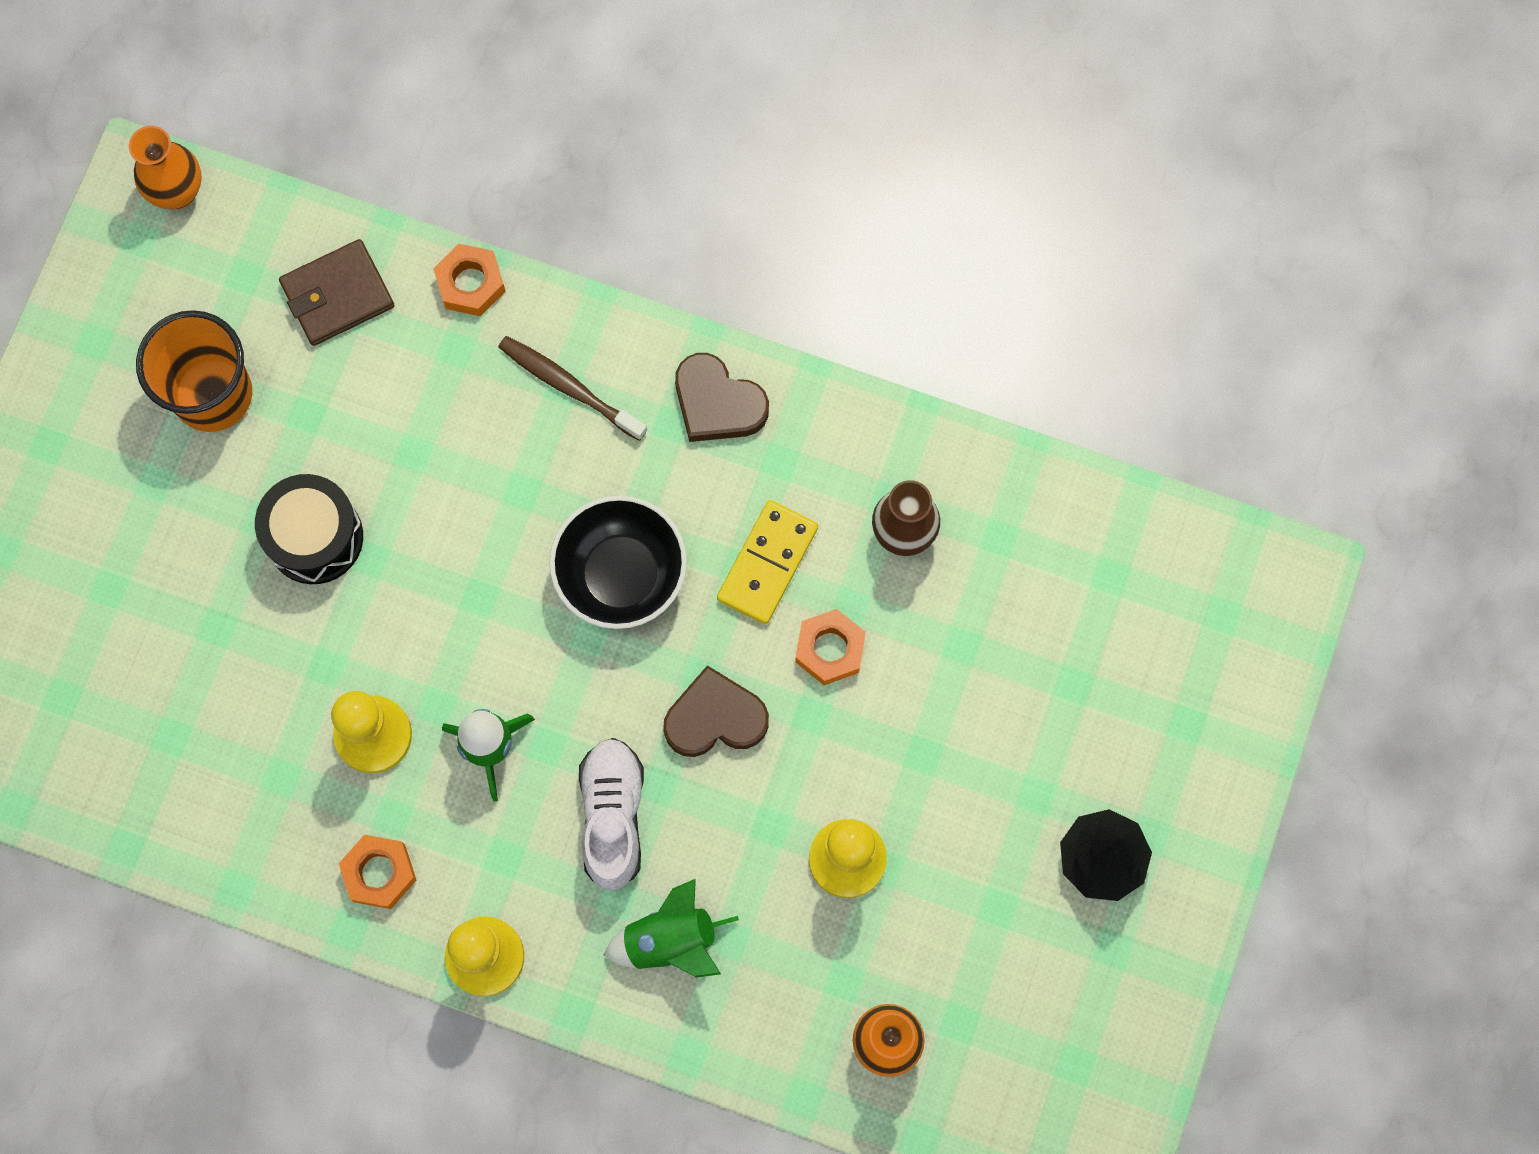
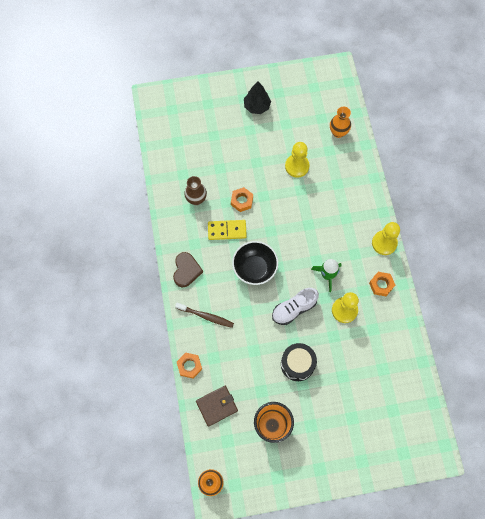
camera: 120 degrees left, 5 degrees down
brown wallet [279,239,394,346] -> brown wallet turned 60 degrees counterclockwise [196,386,238,427]
brown toothbrush [498,336,648,441] -> brown toothbrush turned 75 degrees counterclockwise [175,303,234,328]
white shoe [579,738,644,891] -> white shoe moved to [272,288,319,325]
green rocket [604,879,739,978] -> none
brown heart [663,665,769,757] -> none

